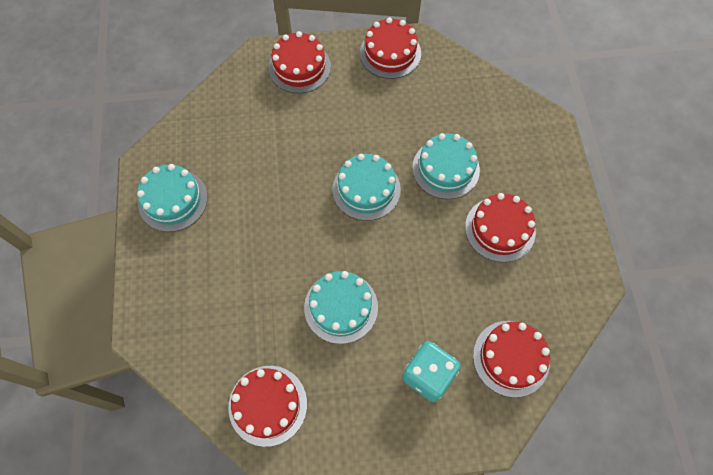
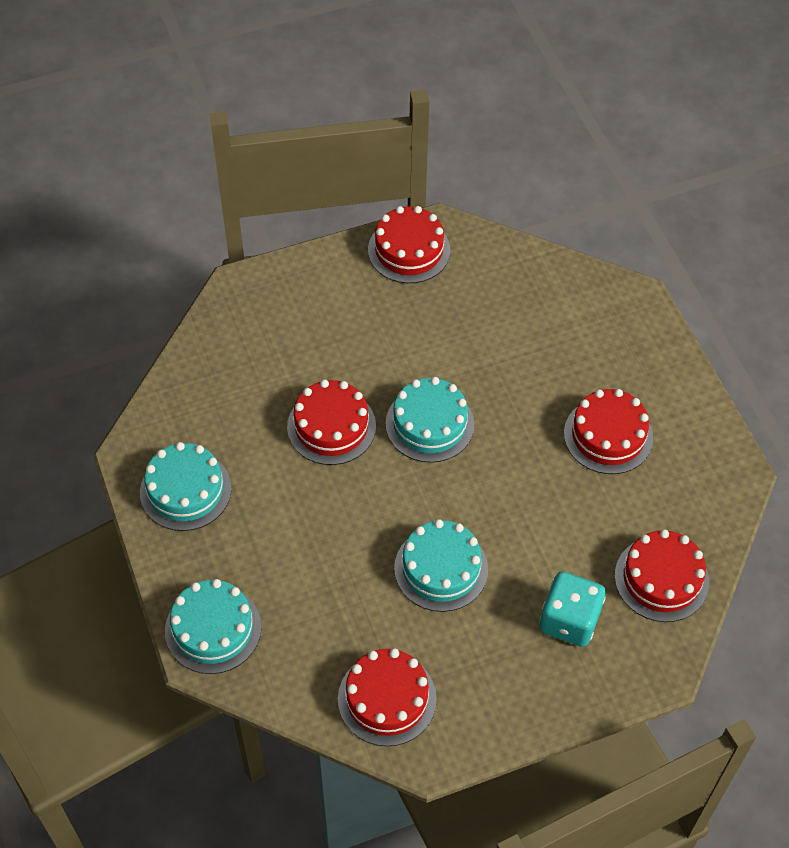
camera: 15 degrees left, 10 degrees down
red cake [268,31,331,93] -> red cake moved to [287,380,376,465]
turquoise cake [412,133,480,199] -> turquoise cake moved to [165,579,261,674]

